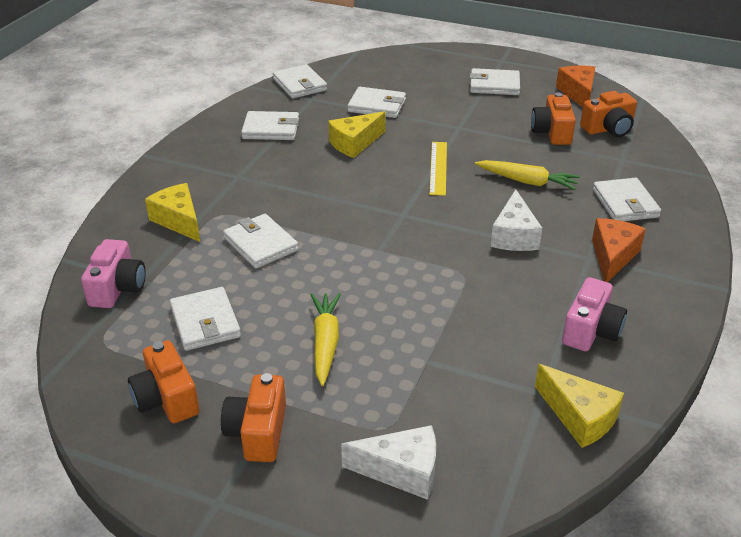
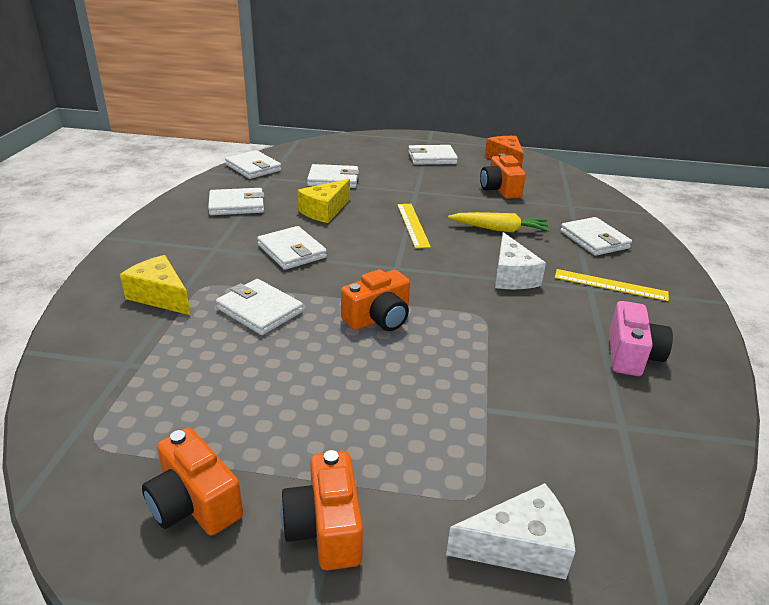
camera: 15 degrees left, 5 degrees down
pink camera [81,239,146,308] -> none
white wallet [170,287,241,351] -> white wallet moved to [257,226,327,270]
yellow carrot [311,293,341,386] -> none
yellow cheese [535,364,624,448] -> none
orange camera [580,91,637,137] -> orange camera moved to [341,269,410,331]
orange cheese [592,218,646,282] -> yellow ruler [555,269,669,301]

